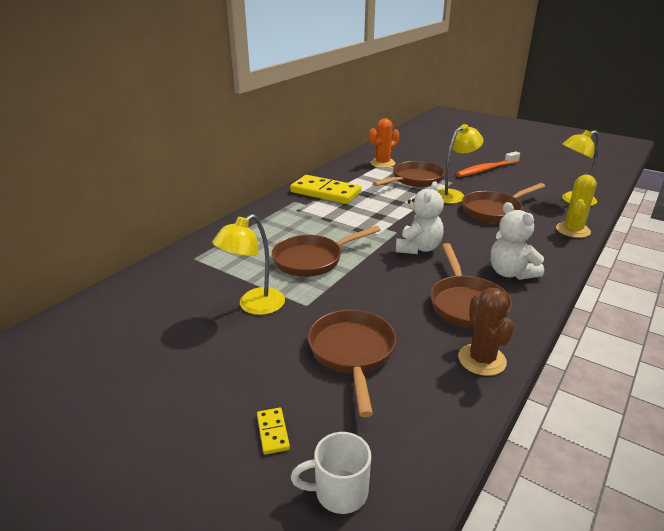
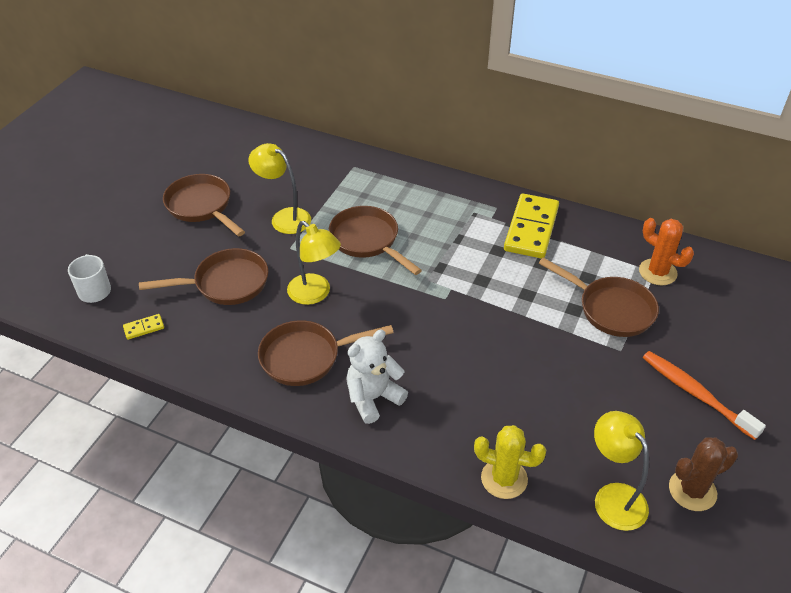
camera: 80 degrees right, 15 degrees up
yellow domino [257,408,290,455] -> yellow domino moved to [123,314,164,340]
white teddy bear [396,181,444,254] -> none
yellow lamp [437,124,484,204] -> yellow lamp moved to [287,221,341,305]
brown cactus [458,288,514,376] -> brown cactus moved to [669,437,738,511]
brown pan [462,183,545,223] -> brown pan moved to [163,174,245,236]

